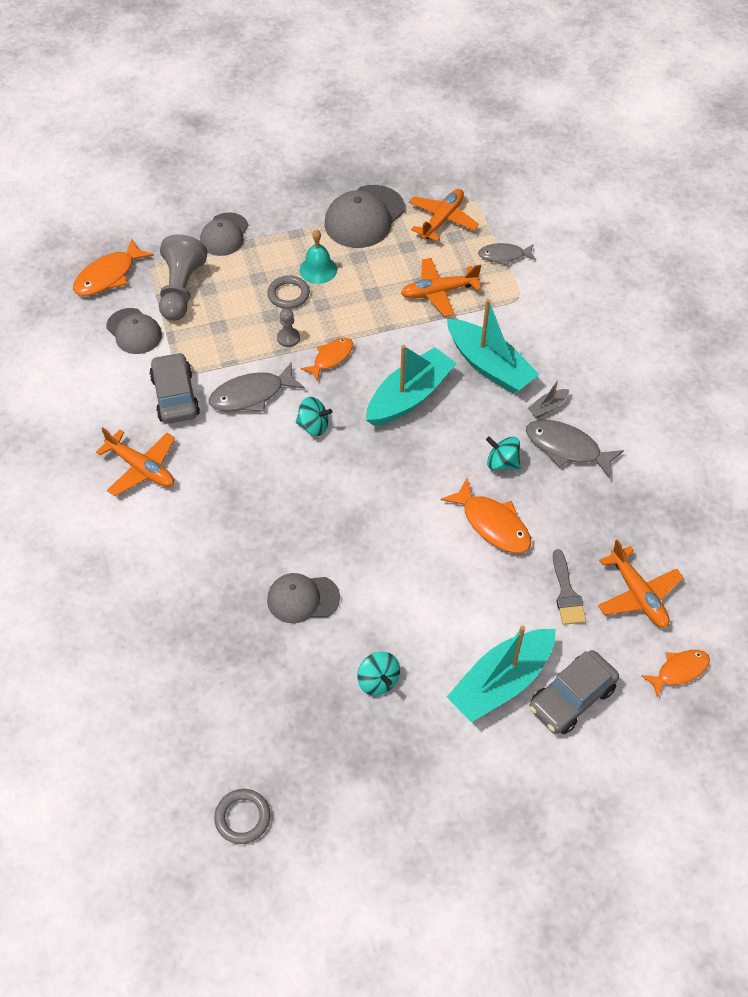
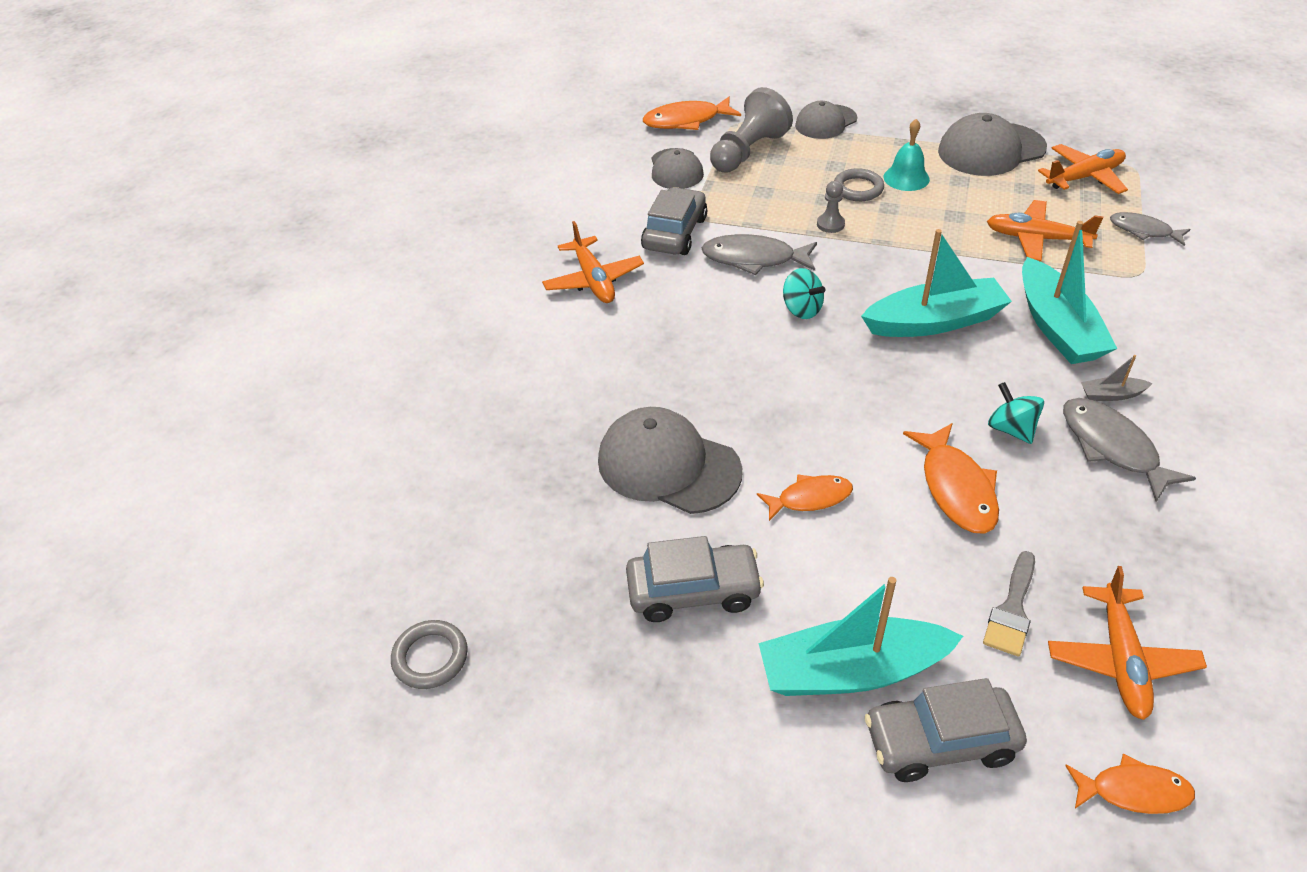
camera: 35 degrees right, 10 degrees down
grey cap [267,573,340,623] -> grey cap [598,407,742,514], size x1.56
orange fish [301,338,353,382] -> orange fish moved to [757,474,853,521]
turquoise spinning top [357,652,400,696] -> grey car [626,536,764,622]

